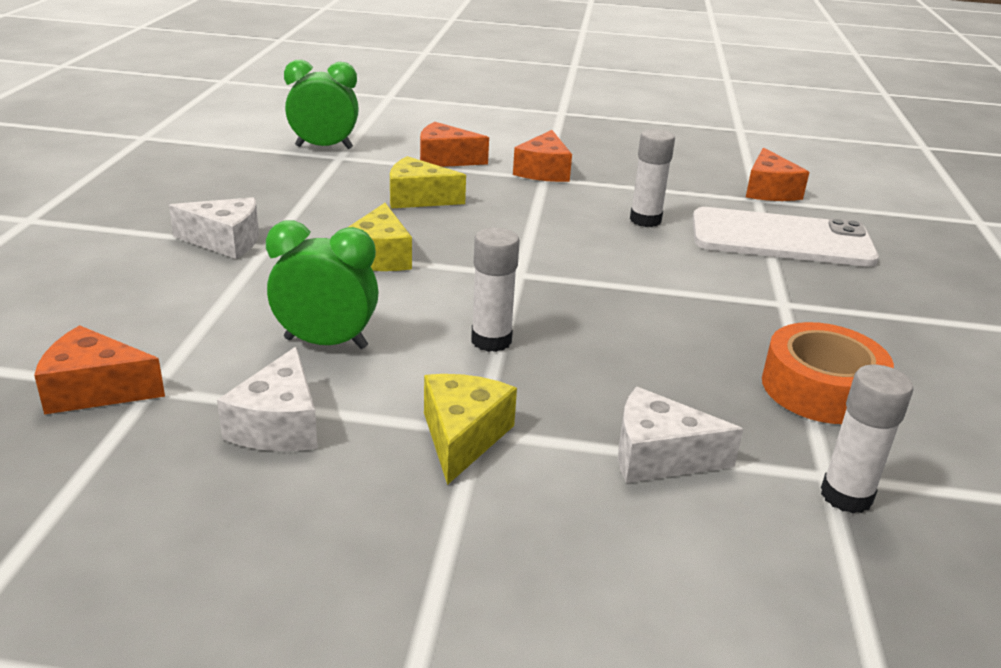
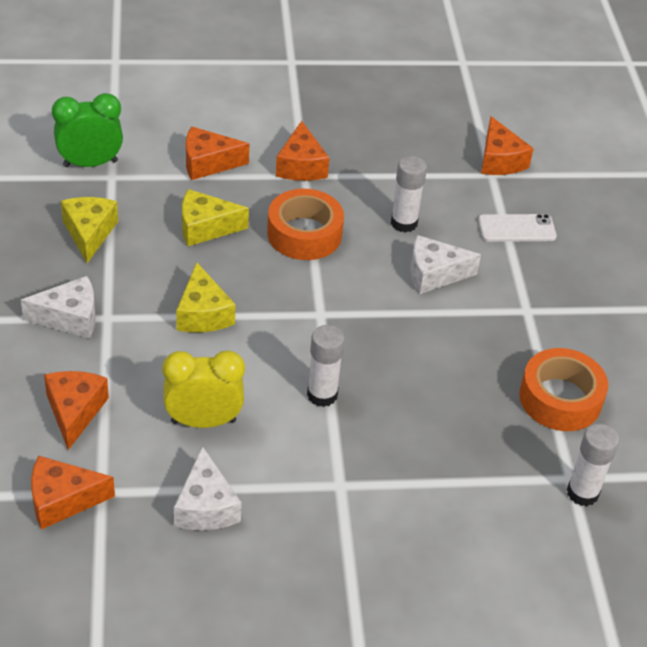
camera: 15 degrees left, 15 degrees up
green clock [266,220,379,349] -> yellow clock [162,351,245,428]
yellow cheese [424,374,517,485] -> yellow cheese moved to [61,197,118,263]
white cheese [618,387,744,483] -> white cheese moved to [410,235,481,294]
white phone [693,207,879,267] -> white phone [478,214,557,242], size x0.52
none -> orange cheese [44,371,109,450]
none -> orange tape [267,189,344,260]

